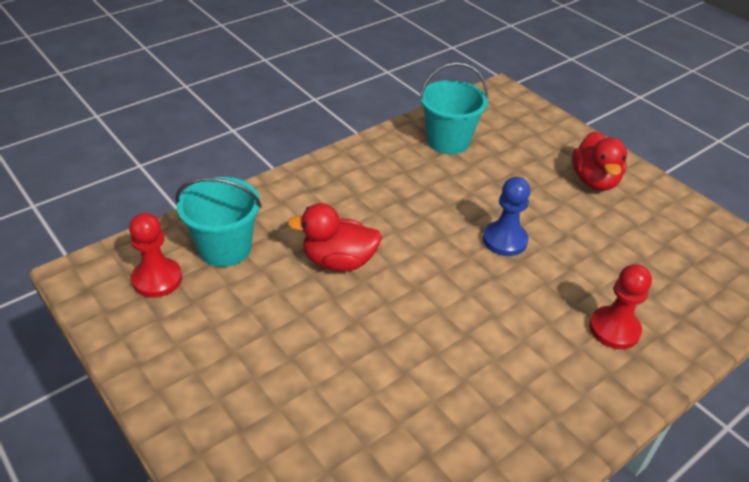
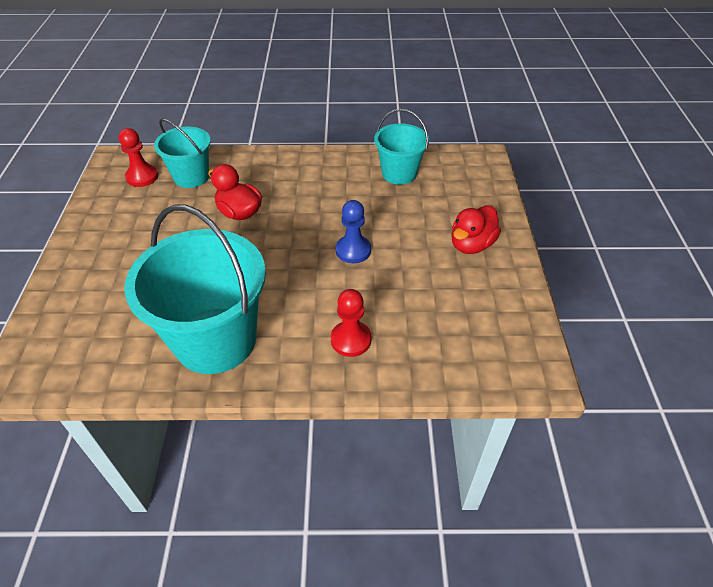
camera: 40 degrees right, 5 degrees up
none -> turquoise bucket [124,204,266,374]

